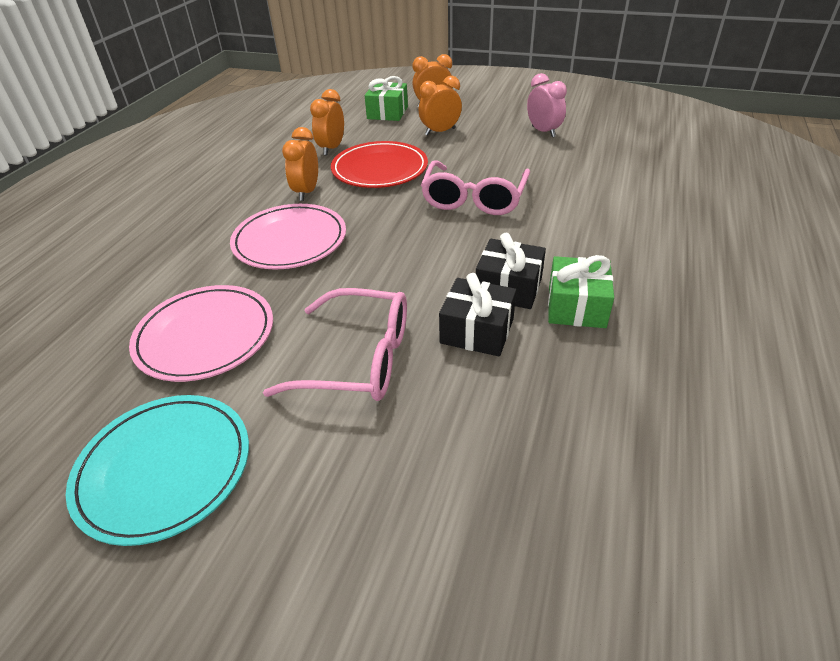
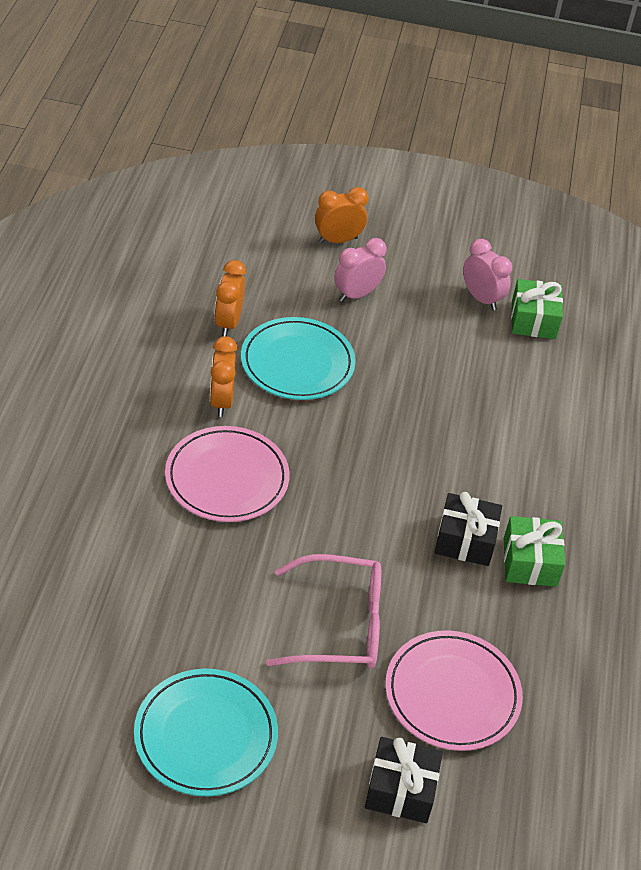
camera: 15 degrees left, 5 degrees up
pink plate [129,285,273,382] -> pink plate moved to [385,630,523,751]
red plate [331,141,428,188] -> turquoise plate [241,317,356,400]
green gift [365,76,408,121] -> green gift moved to [511,279,563,339]
orange clock [418,76,462,136] -> pink clock [334,238,387,302]
pink glasses [421,160,530,215] -> none
black gift [439,273,516,356] -> black gift moved to [365,737,443,823]

